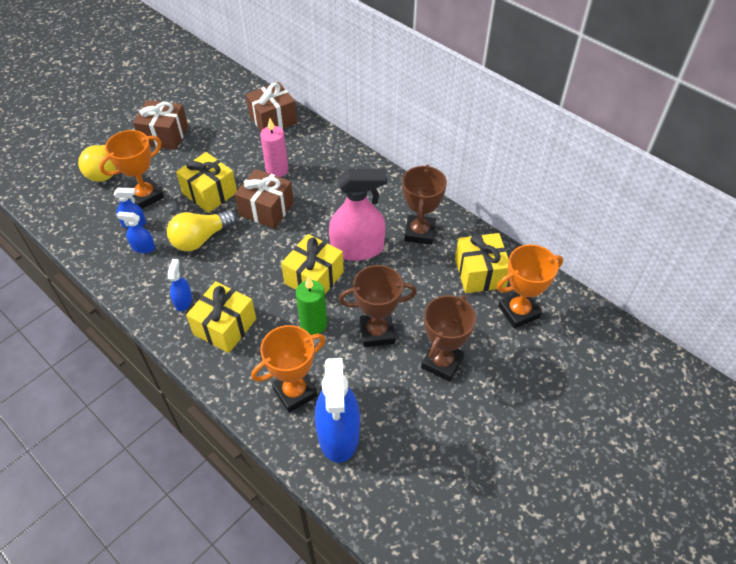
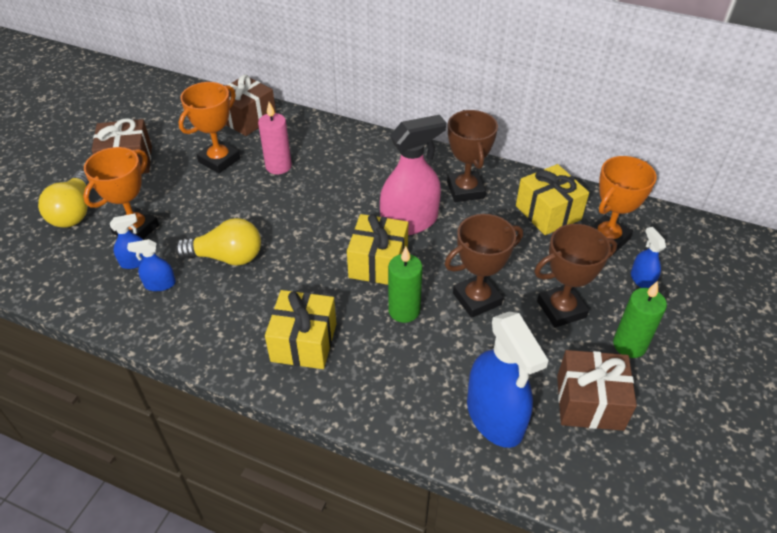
camera: 20 degrees left, 5 degrees down
yellow light bulb [167,210,237,251] -> yellow light bulb turned 120 degrees counterclockwise [175,218,261,266]
blue spray bottle [168,259,192,311] -> blue spray bottle moved to [631,227,666,288]
yellow gift [176,152,237,213] -> none
brown gift [235,169,294,229] -> brown gift moved to [557,350,637,431]
orange trophy [251,325,326,412] -> orange trophy moved to [179,82,240,173]
brown trophy [421,295,476,382] -> brown trophy turned 60 degrees clockwise [534,224,617,328]
none -> green candle [613,281,667,358]

